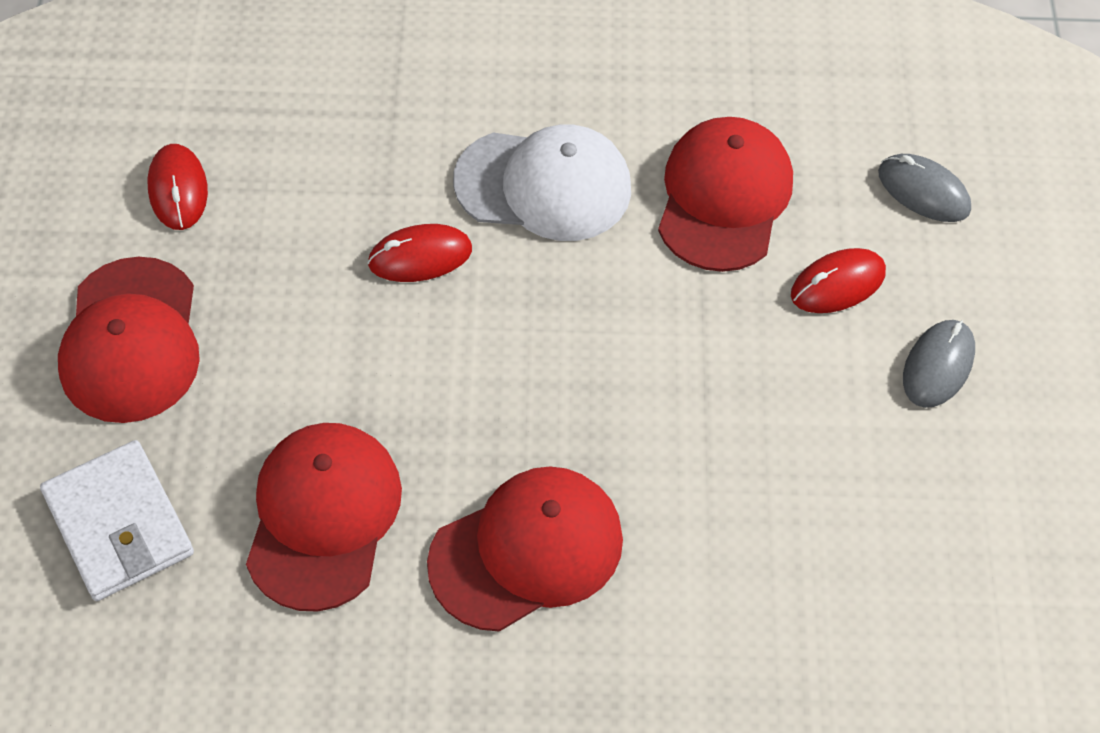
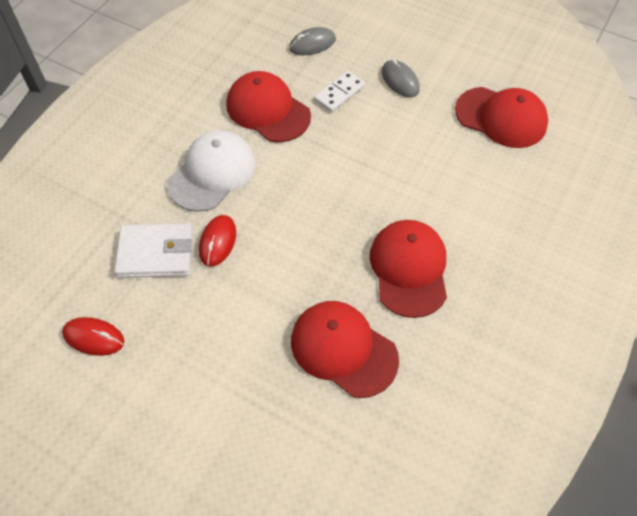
camera: 60 degrees left, 0 degrees up
white wallet [40,440,194,601] -> white wallet moved to [114,224,193,278]
red cap [58,257,200,423] -> red cap moved to [455,87,548,148]
red mouse [791,248,886,313] -> white domino [314,71,366,112]

